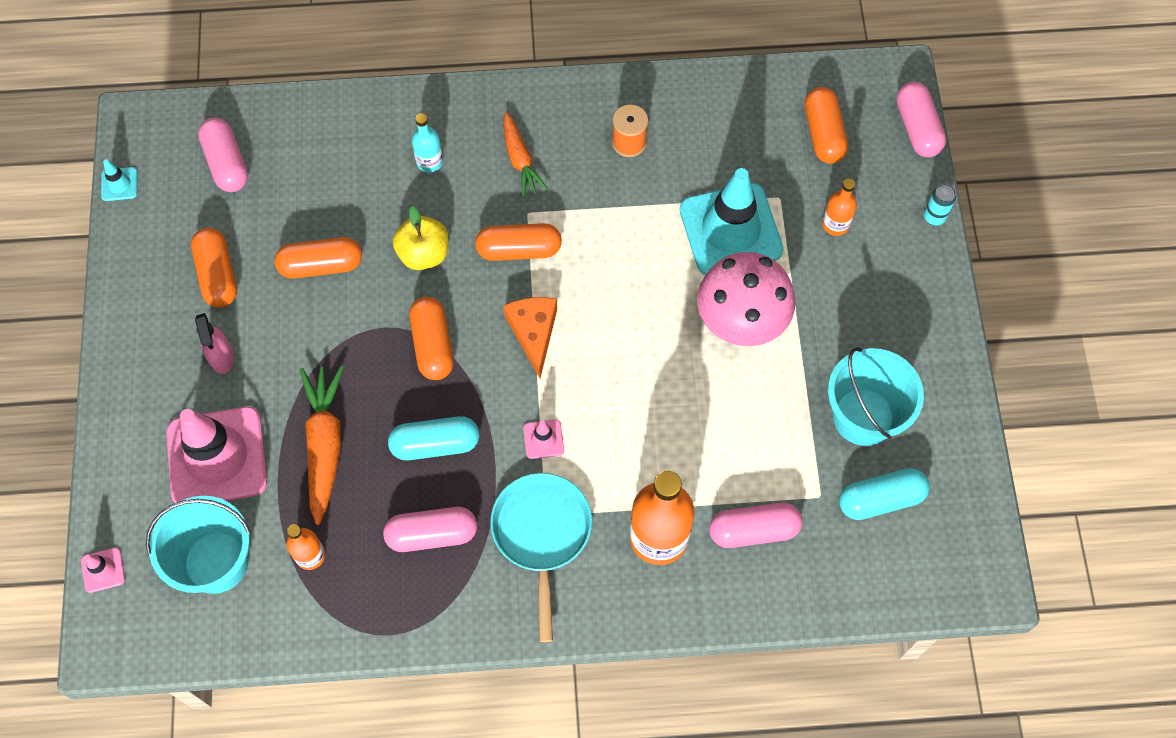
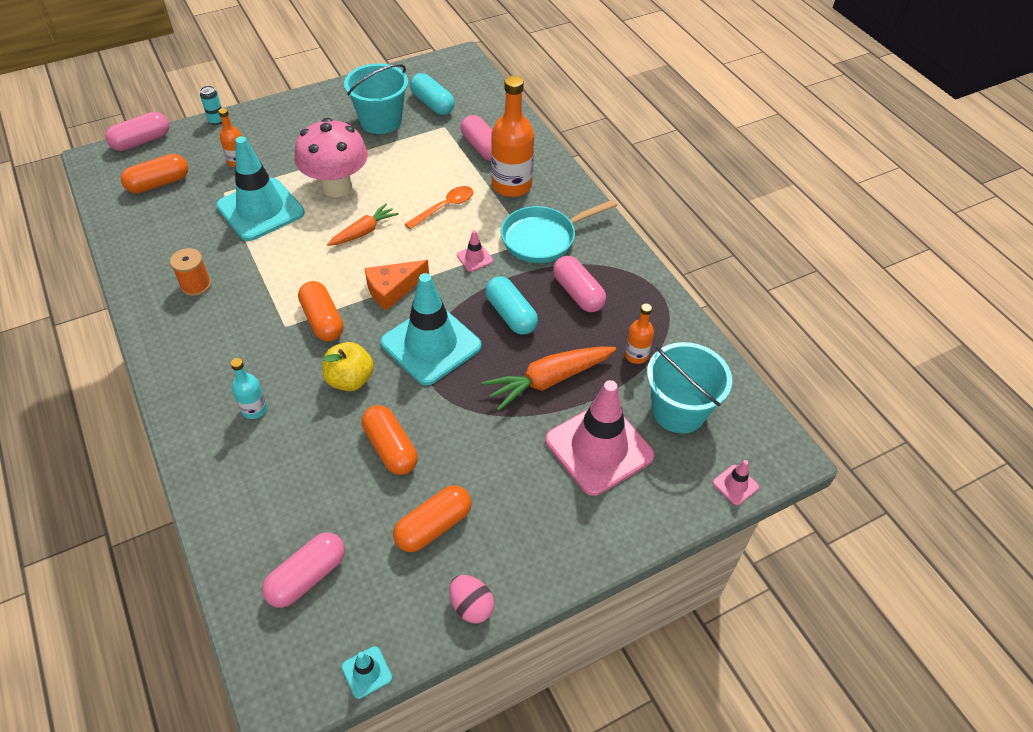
camera: 115 degrees left, 15 degrees down
pink spray bottle [195,313,234,374] -> none
orange capsule [409,297,453,380] -> turquoise traffic cone [381,273,481,385]
orange carrot [504,112,548,197] -> orange carrot moved to [327,203,399,246]
none -> orange spoon [405,186,473,229]
none -> pink egg [449,575,494,623]

